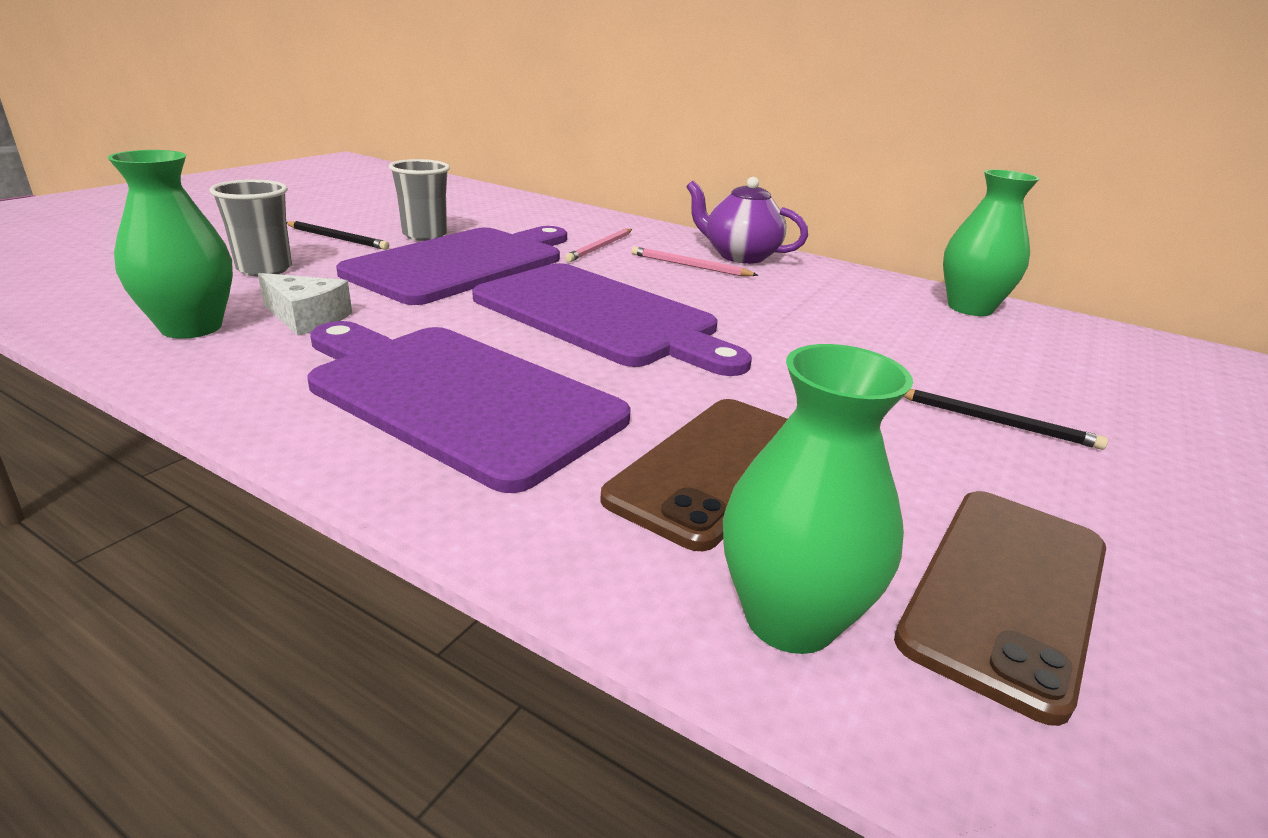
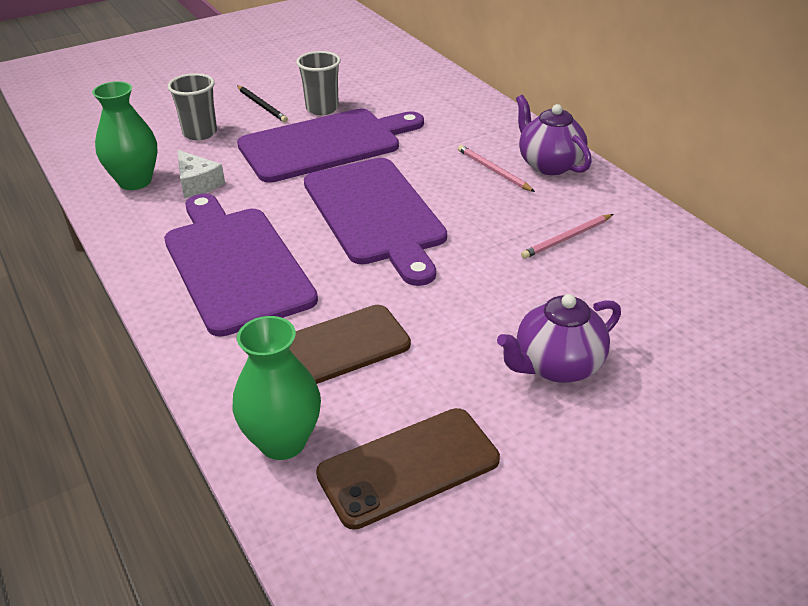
camera: 30 degrees right, 10 degrees up
pink pencil [565,229,632,262] -> pink pencil moved to [521,214,613,259]
black pencil [903,389,1108,450] -> purple teapot [497,294,621,383]
green vase [943,169,1040,316] -> none

